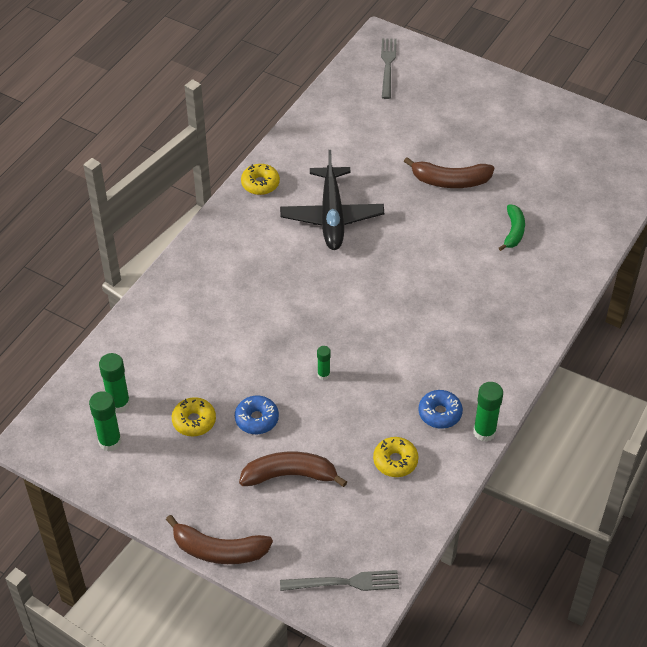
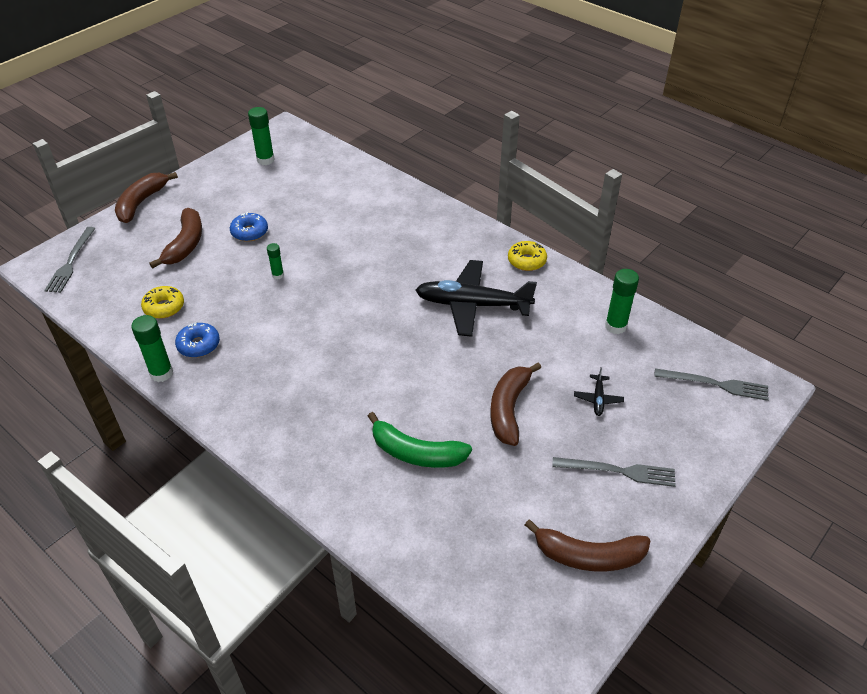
camera: 100 degrees right, 5 degrees down
green glue stick [99,353,130,413] -> green glue stick moved to [605,269,639,334]
yellow donut [172,397,216,436] -> none
green banana [499,204,525,251] -> green banana [368,412,472,468], size x1.51
none -> brown banana [525,519,651,572]
none -> grey fork [552,457,676,487]
none -> black plane [574,367,624,416]

